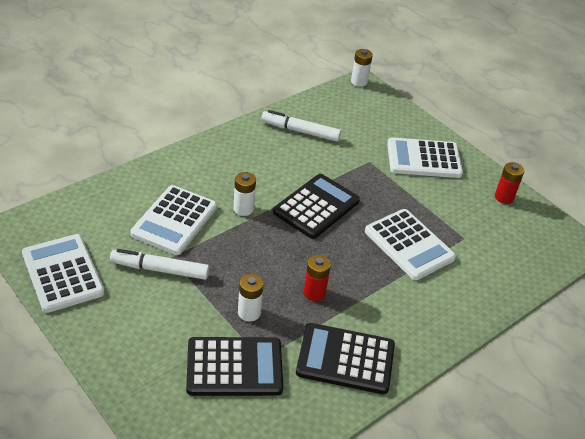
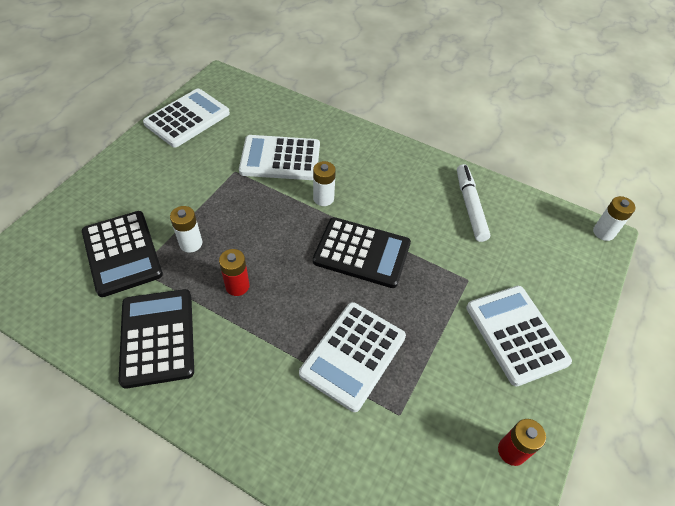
camera: 70 degrees right, 10 degrees up
white marker [110,249,209,280] -> none

